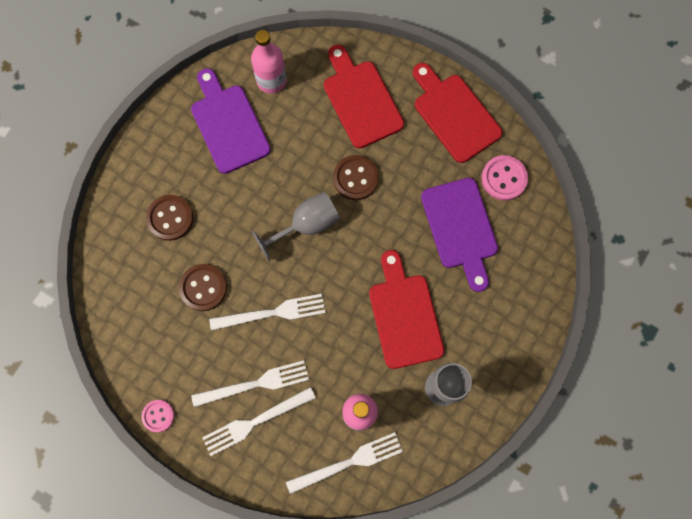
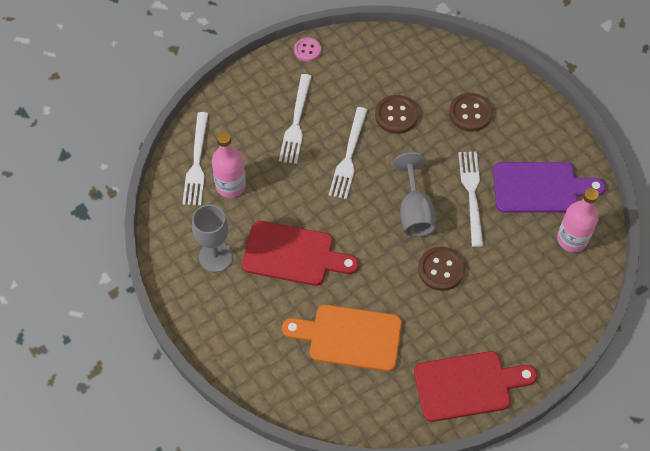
camera: 115 degrees right, 15 degrees down
white fork [202,387,316,456] -> white fork moved to [458,152,483,247]
red cutting board [324,45,404,148] -> none
purple cutting board [421,178,498,292] -> orange cutting board [282,305,402,372]
pink button [482,155,528,201] -> none

